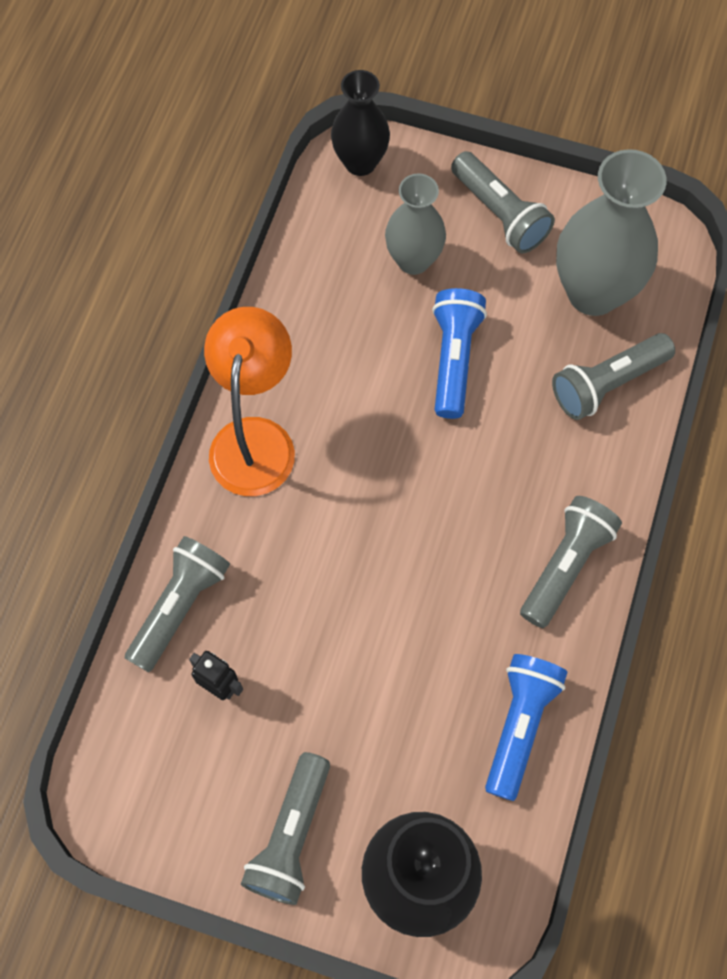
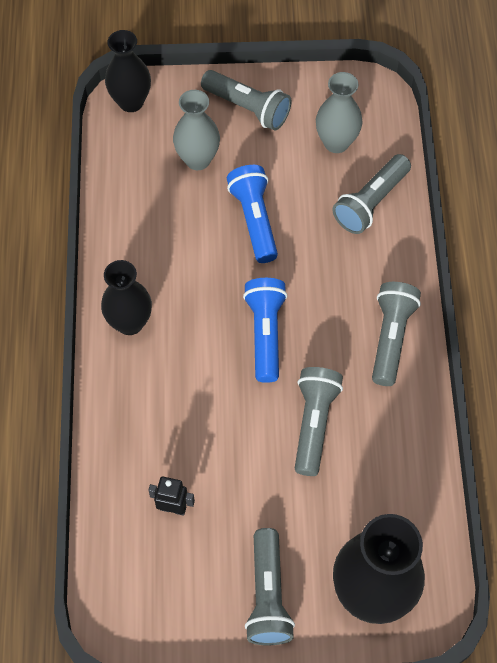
camera: 20 degrees left, 5 degrees down
grey flashlight [125,536,230,672] -> grey flashlight moved to [295,367,343,476]
orange lamp [204,307,295,496] -> black vase [101,260,152,335]
blue flashlight [485,654,567,801] -> blue flashlight moved to [243,278,287,383]
grey vase [556,149,667,316] -> grey vase [316,72,363,153], size x0.63

